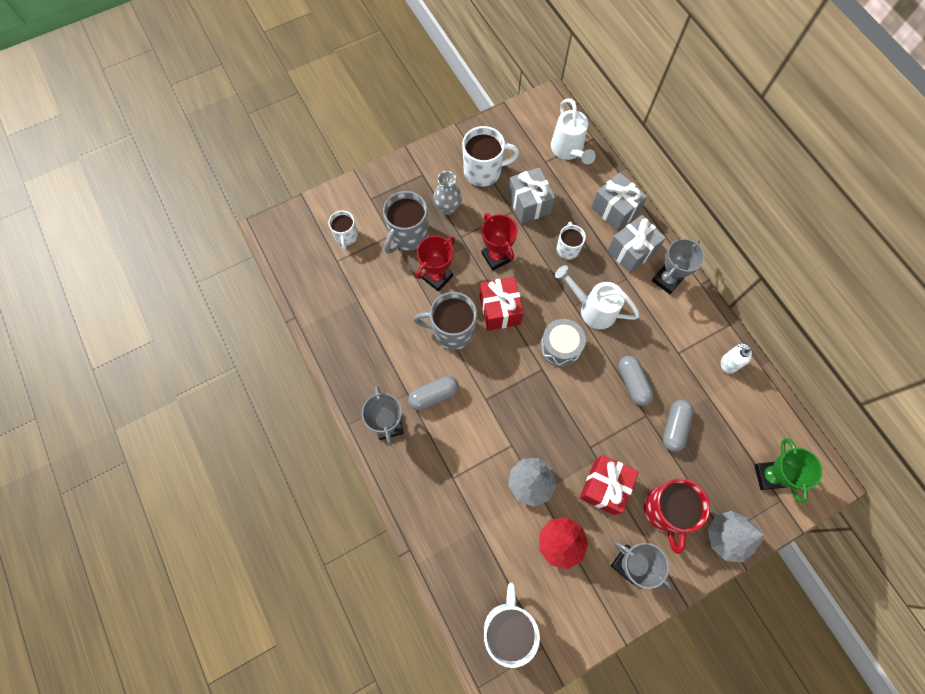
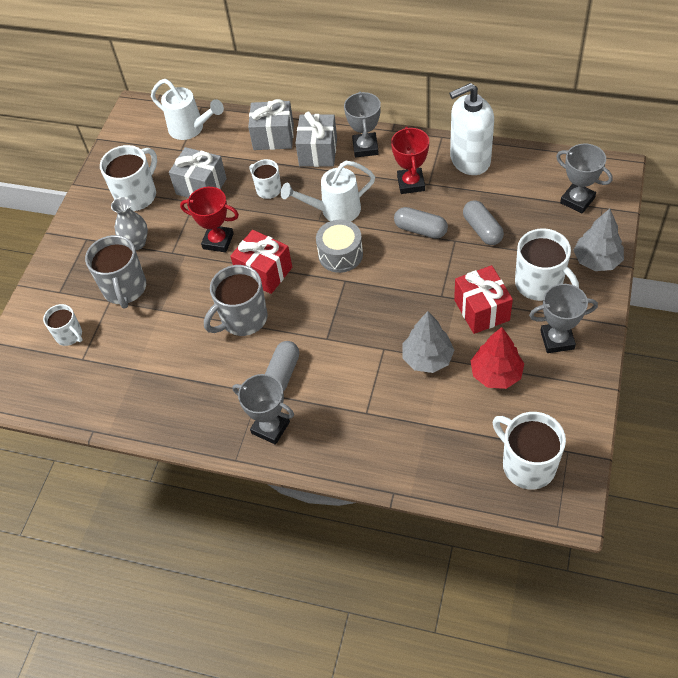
camera: 40 degrees left, 15 degrees down
red trophy [416,236,455,291] -> red trophy moved to [391,127,429,194]
red mug [644,479,710,554] -> white mug [515,228,579,301]
white soap dispenser [721,343,752,374] -> white soap dispenser [449,83,494,175], size x2.07
green trophy [754,438,822,503] -> grey trophy [556,144,612,214]

